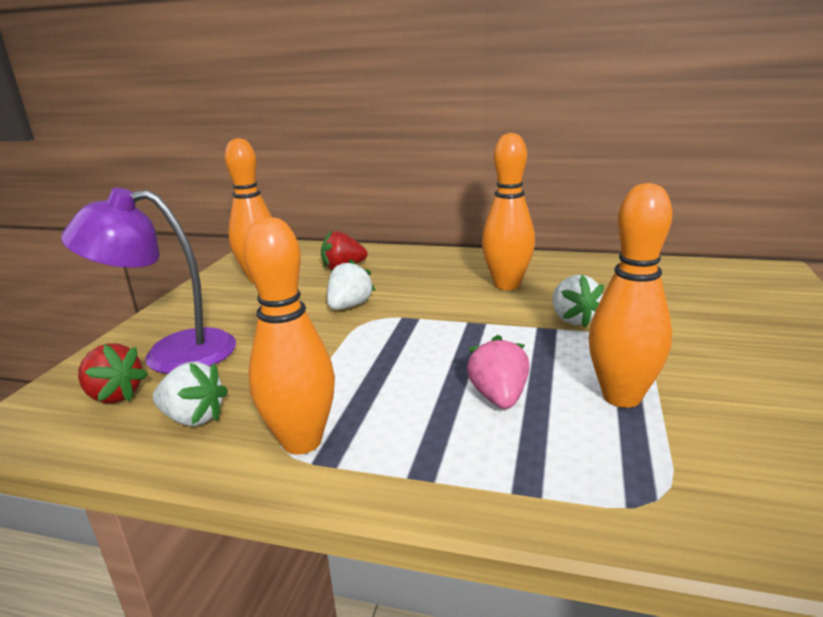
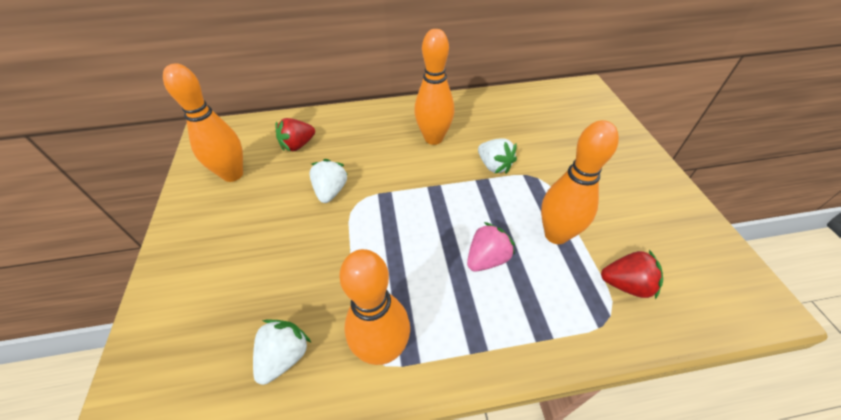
camera: 25 degrees left, 25 degrees up
purple lamp [61,188,236,374] -> none
red strawberry [78,343,148,403] -> red strawberry moved to [601,250,663,299]
white strawberry [152,362,228,426] -> white strawberry turned 60 degrees counterclockwise [253,319,311,385]
pink strawberry [467,335,529,409] -> pink strawberry turned 75 degrees clockwise [467,222,515,272]

